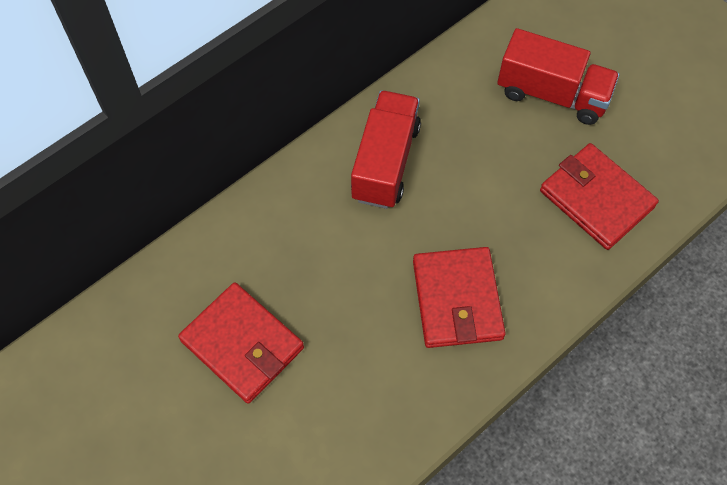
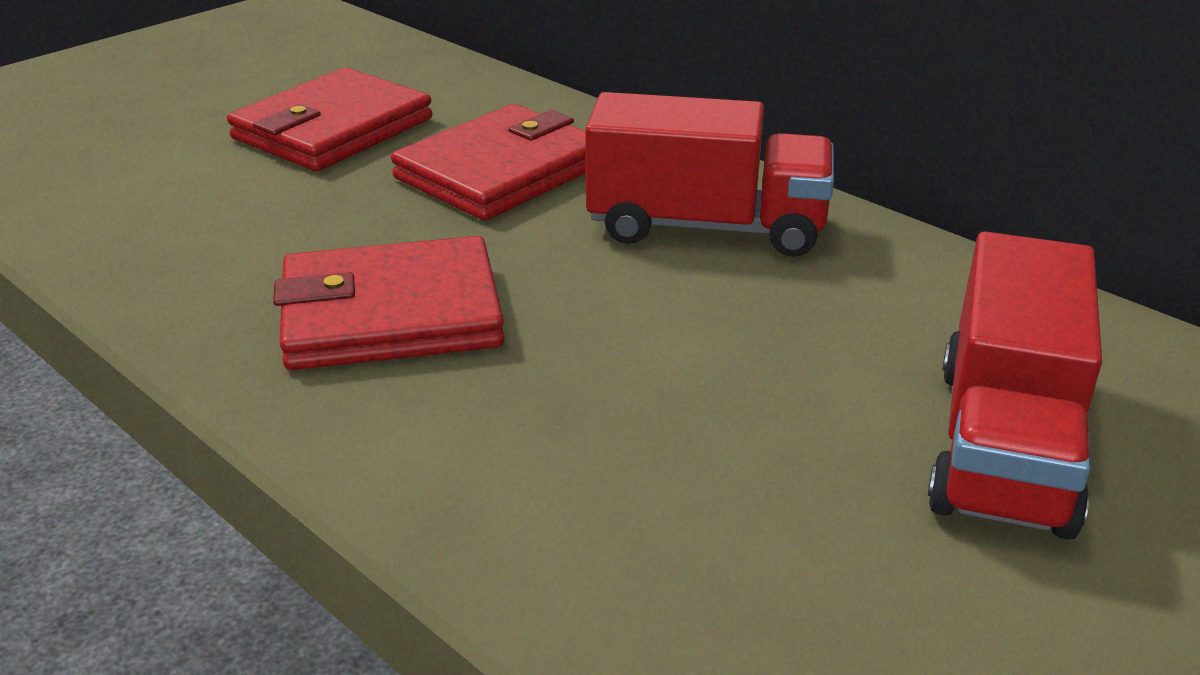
camera: 85 degrees right, 30 degrees down
red wallet [540,143,659,250] -> red wallet moved to [391,104,586,221]

